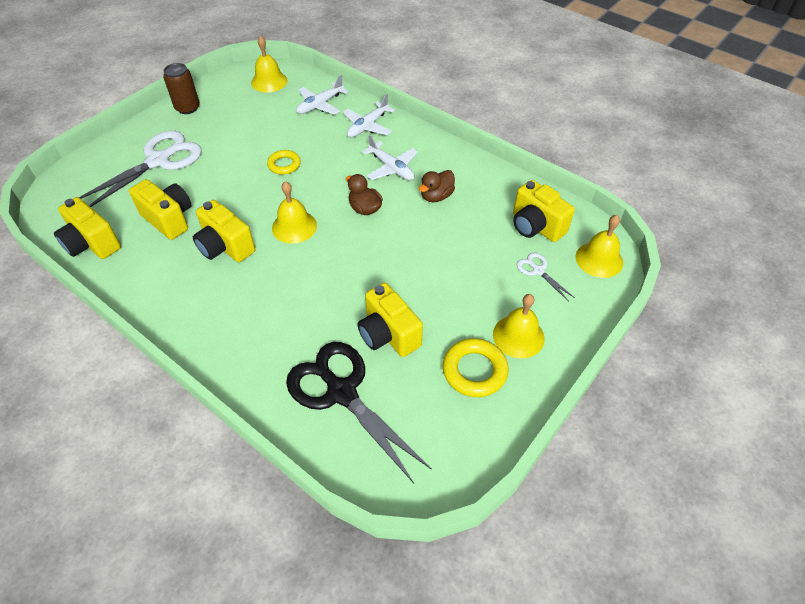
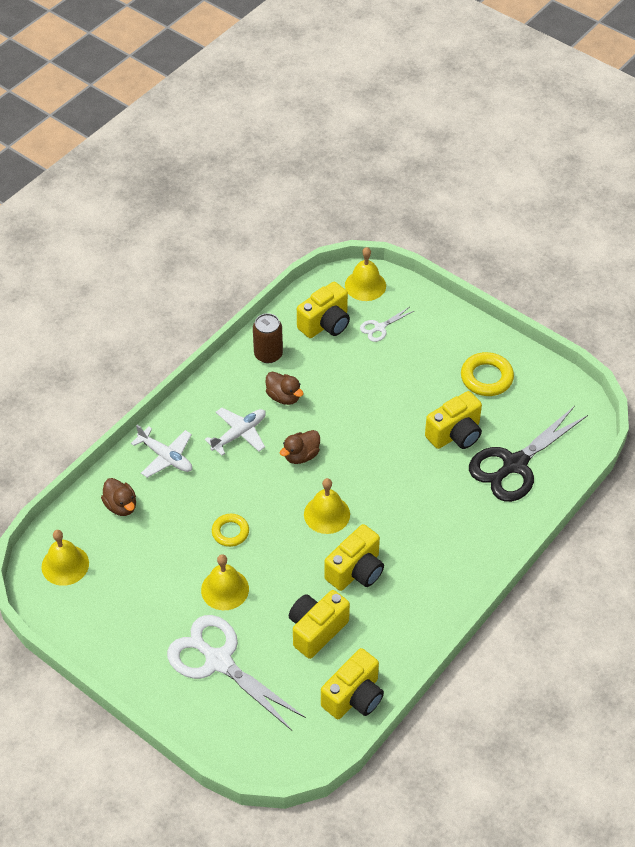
camera: 90 degrees left, 0 degrees up
brown can [163,63,200,114] -> brown can moved to [253,313,283,363]
white plane [296,75,348,115] -> brown duck [101,478,136,516]
yellow bell [493,294,545,358] -> yellow bell moved to [201,554,249,610]

